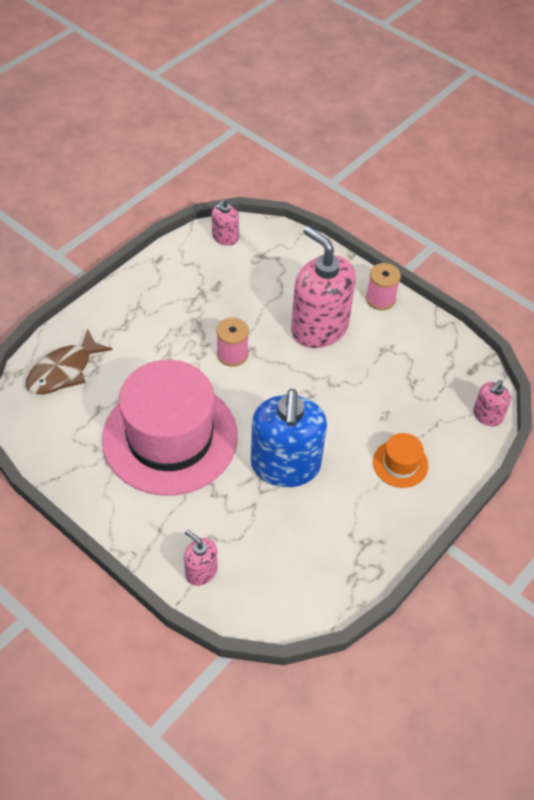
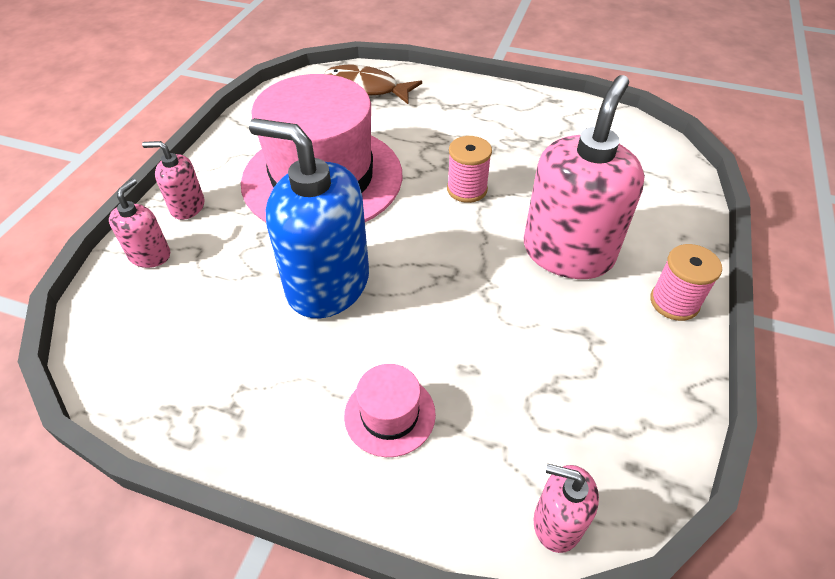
camera: 70 degrees right, 5 degrees down
pink soap dispenser [212,198,239,246] -> pink soap dispenser moved to [142,141,205,220]
blue soap dispenser [251,389,327,487] -> blue soap dispenser turned 45 degrees clockwise [249,118,369,318]
orange hat [373,433,429,488] -> pink hat [344,364,436,457]

